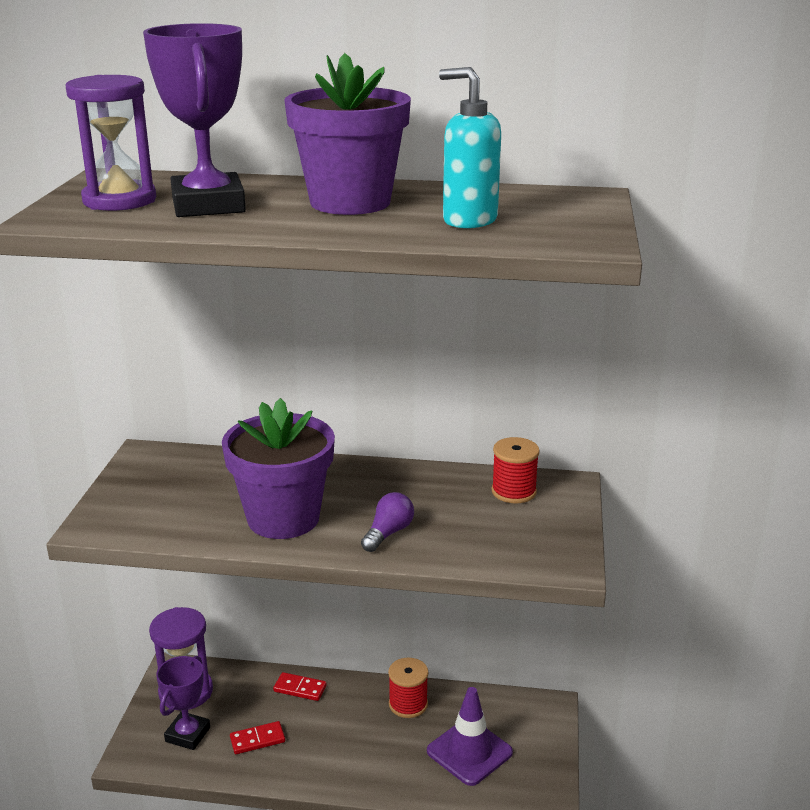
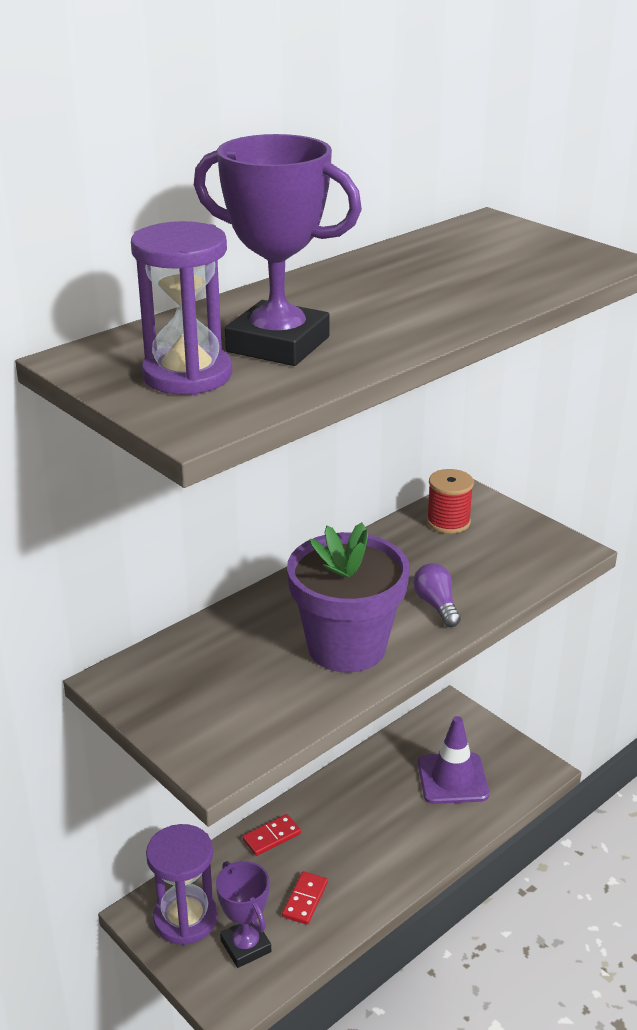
camera: 50 degrees left, 5 degrees up
purple flower pot [284,53,411,215] -> none
red spool [388,658,428,718] -> none
turquoise soap dispenser [439,67,501,229] -> none

